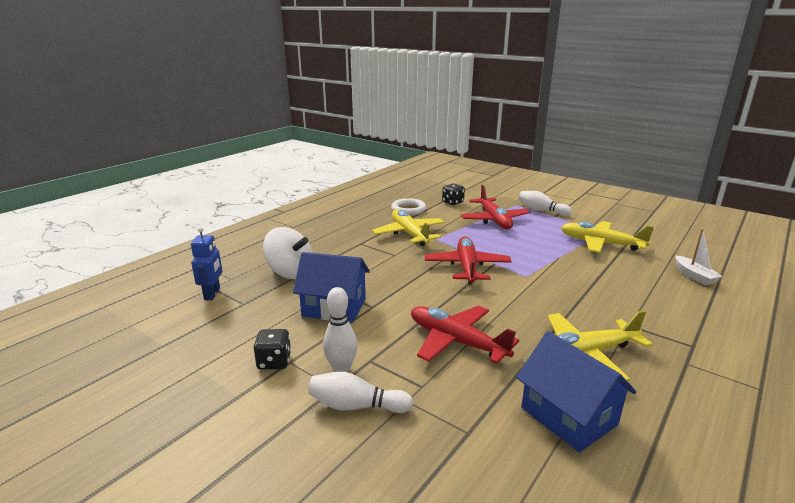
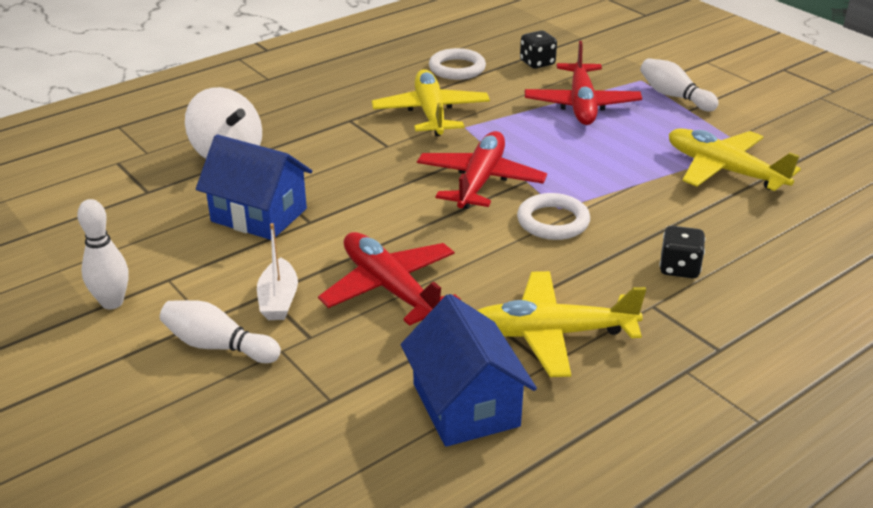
camera: 15 degrees right, 10 degrees up
blue robot [191,227,222,300] -> none
black dice [254,329,291,370] -> black dice moved to [659,226,705,278]
white bowling pin [323,287,358,372] -> white bowling pin moved to [77,199,129,309]
white boat [676,229,723,285] -> white boat moved to [257,223,298,320]
none -> white ring [517,193,590,240]

